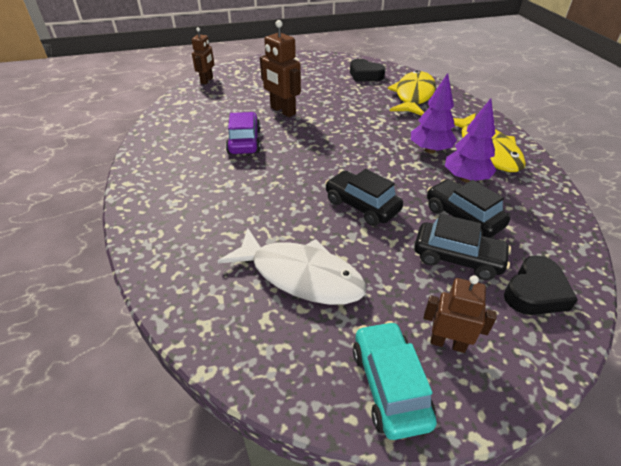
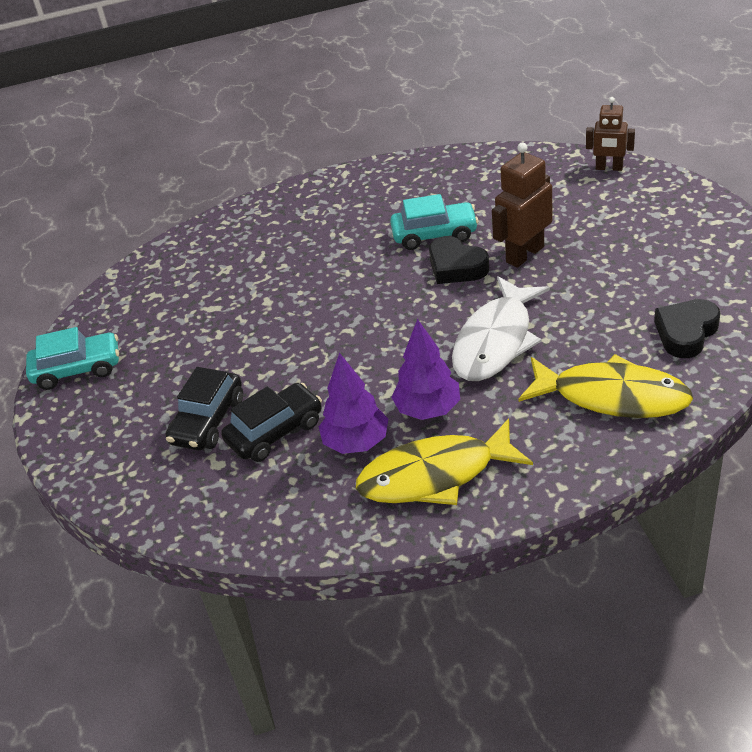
camera: 95 degrees right, 0 degrees up
white fish [218,228,367,305] -> white fish moved to [452,276,550,381]
purple car [226,112,261,154] -> turquoise car [390,194,479,250]
black car [325,169,403,226] -> none
brown robot [424,275,497,353] -> none
black heart [504,255,578,315] -> black heart moved to [429,236,489,284]

